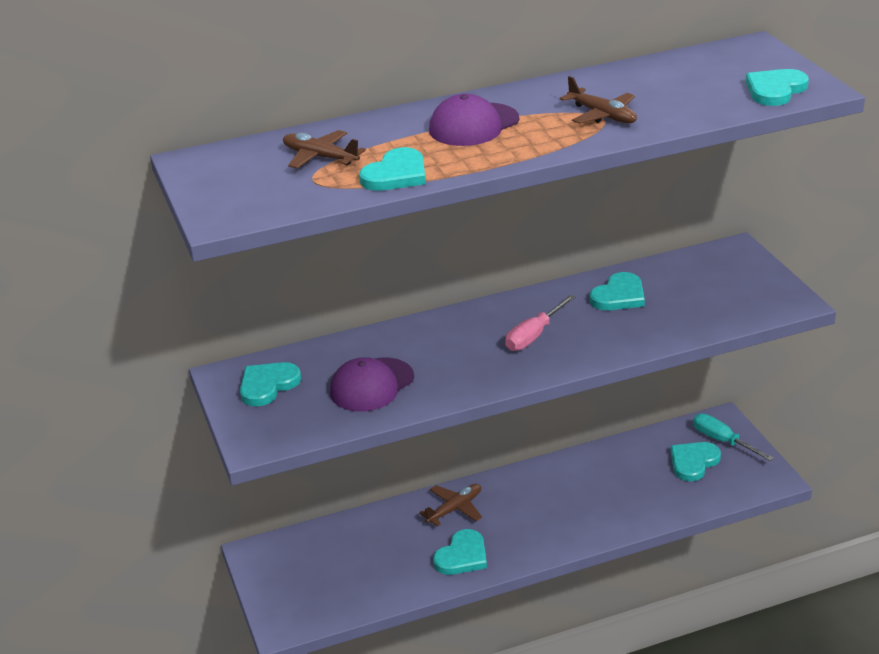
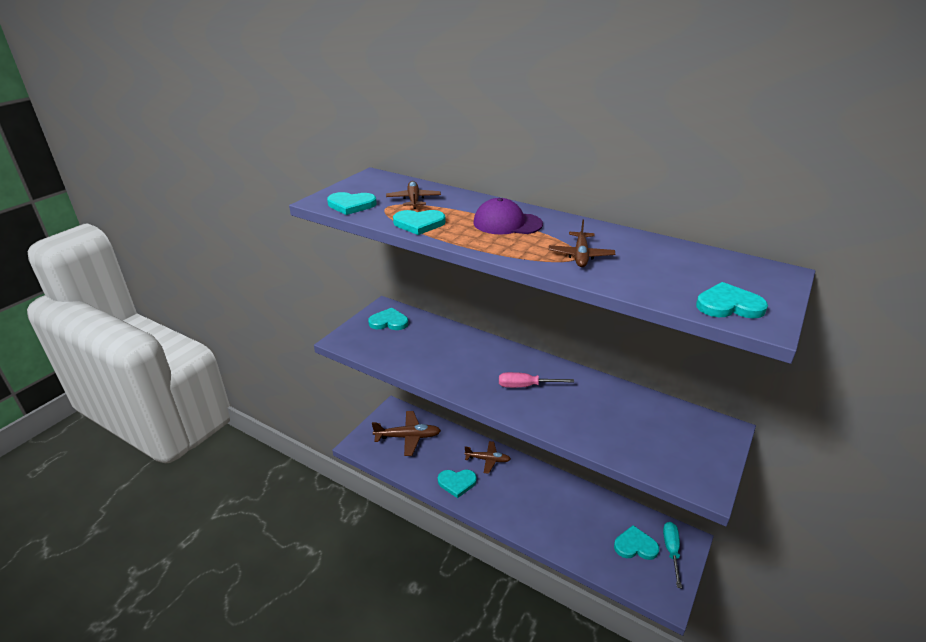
camera: 50 degrees right, 0 degrees up
purple cap [330,357,414,412] -> none
turquoise heart [590,272,645,310] -> turquoise heart moved to [327,192,377,215]
none -> brown plane [372,411,441,456]

